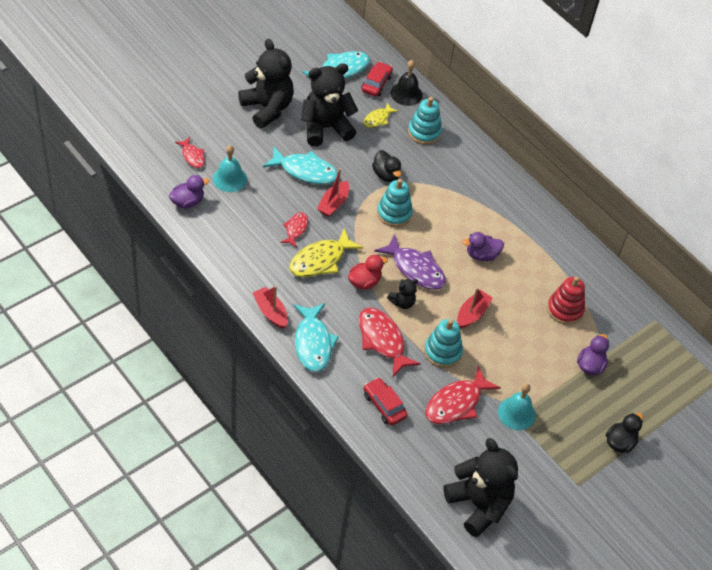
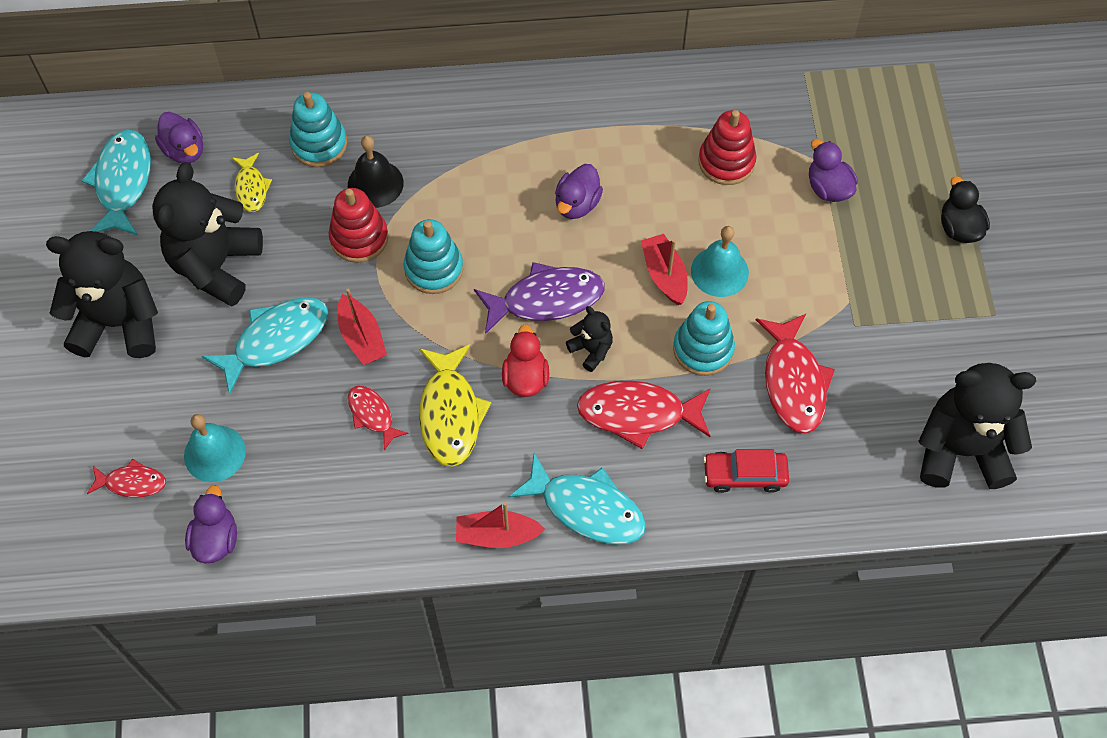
camera: 50 degrees left, 10 degrees up
red car [362,62,393,97] -> purple duck [155,112,203,163]
black duck [372,150,401,182] -> red stacking toy [329,188,388,263]
black teddy bear [387,279,418,309] -> black teddy bear turned 45 degrees counterclockwise [566,306,613,372]
black bell [391,60,422,106] -> black bell moved to [348,136,404,208]
turquoise bell [498,383,536,430] -> turquoise bell moved to [691,226,749,297]

